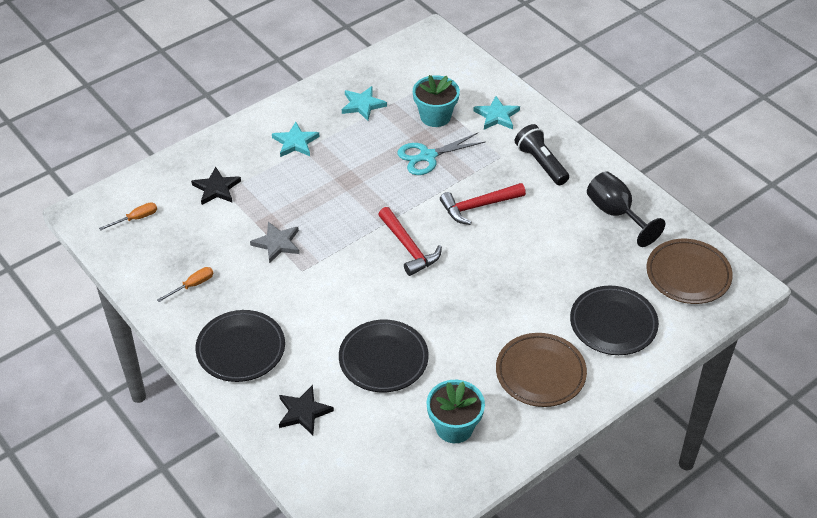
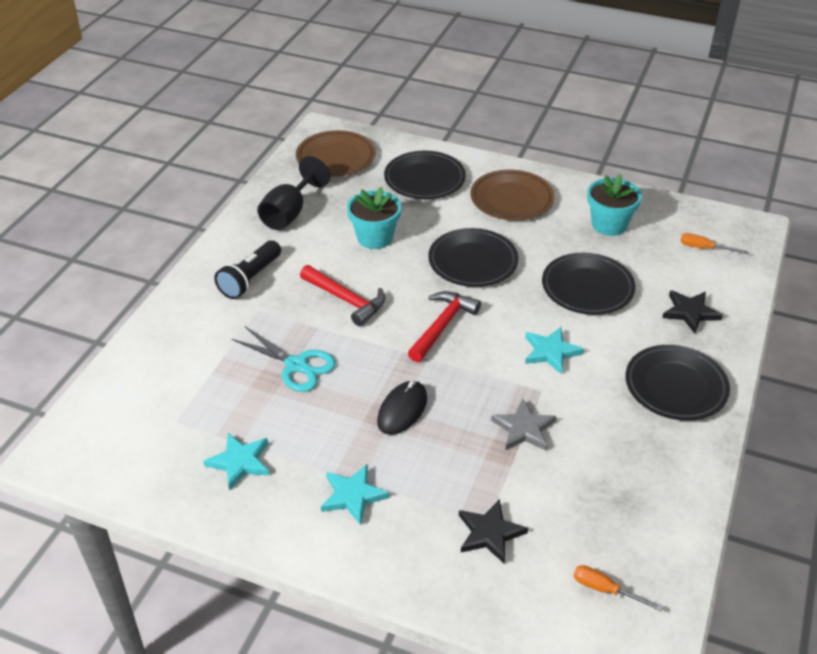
camera: 120 degrees left, 5 degrees down
orange screwdriver [157,267,214,302] -> orange screwdriver moved to [680,233,748,254]
turquoise flower pot [413,75,460,127] -> turquoise flower pot moved to [347,187,401,249]
turquoise star [473,96,520,130] -> turquoise star moved to [525,327,584,375]
none -> black mouse [377,381,427,435]
none -> black plate [428,228,518,287]

